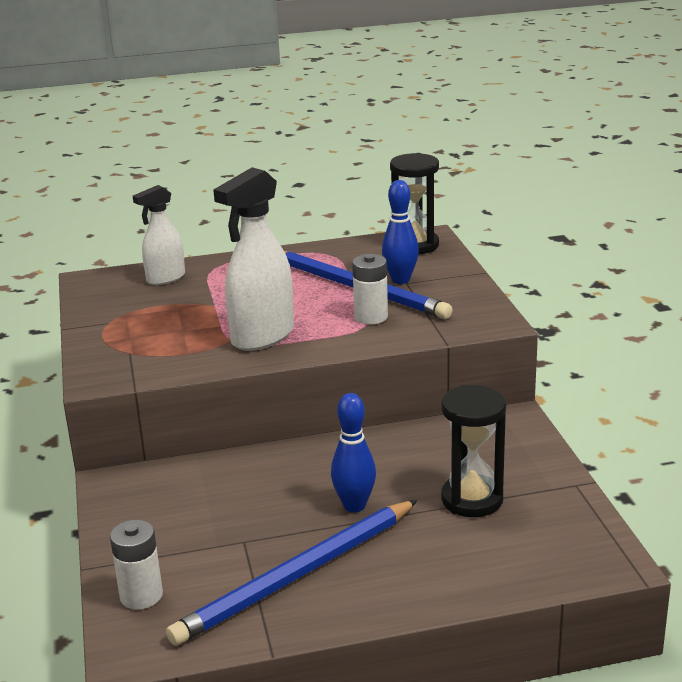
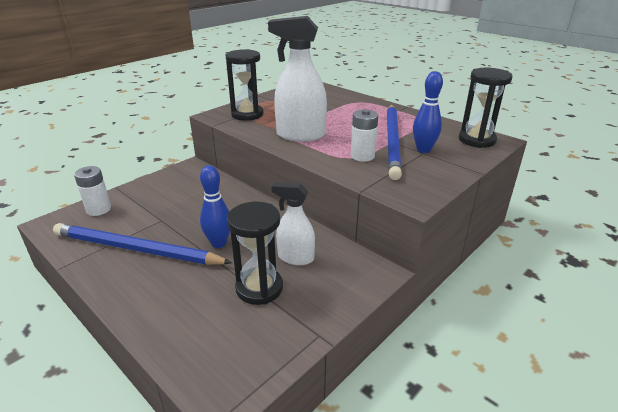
camera: 55 degrees right, 5 degrees up
white spray bottle [133,185,185,285] -> white spray bottle moved to [271,182,315,265]
none -> black hourglass [226,49,263,121]

